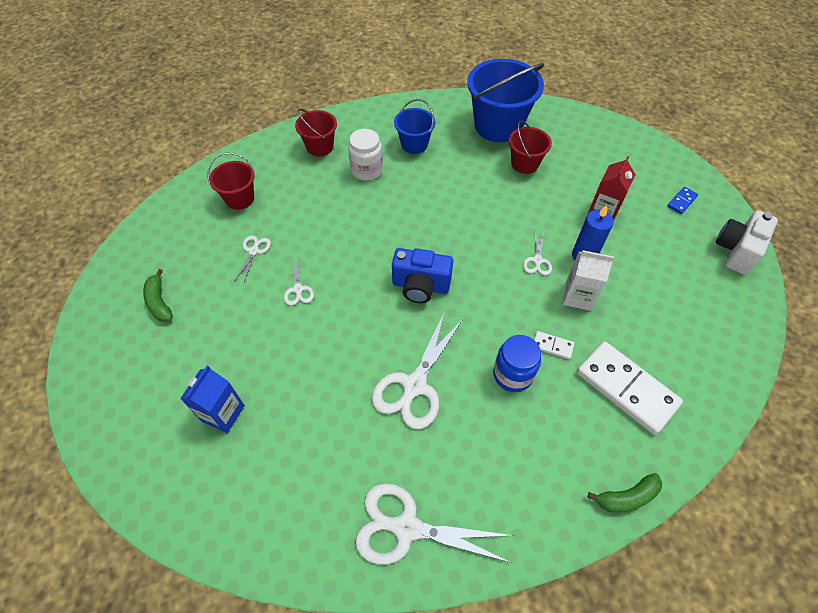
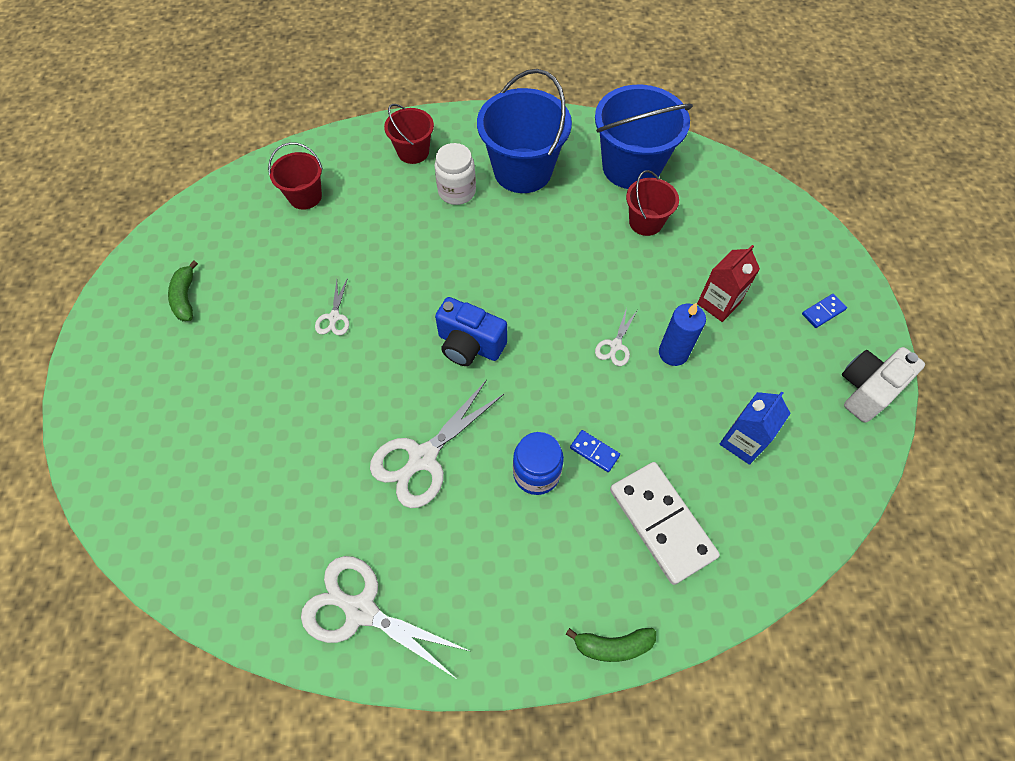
camera: 15 degrees right, 5 degrees up
blue carton [180,366,245,433] -> blue carton moved to [719,391,791,465]
white scissors [235,236,271,282] -> none
blue bucket [394,99,435,154] -> blue bucket [477,69,572,193], size x1.82
white domino [534,331,574,360] -> blue domino [570,430,620,472]
white carton [563,250,614,311] -> none

